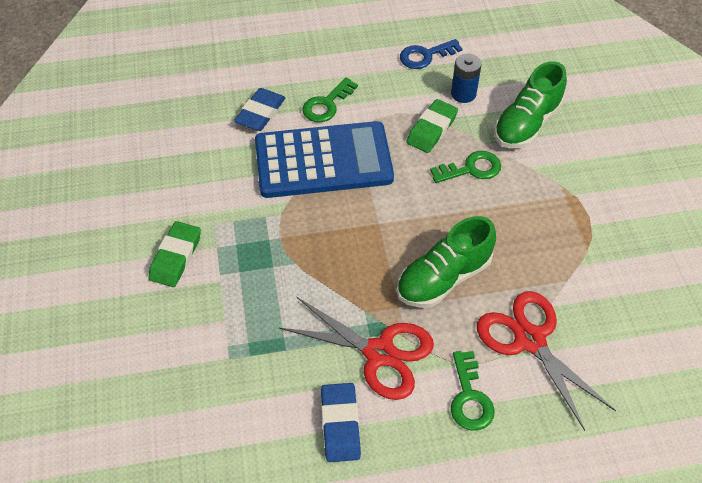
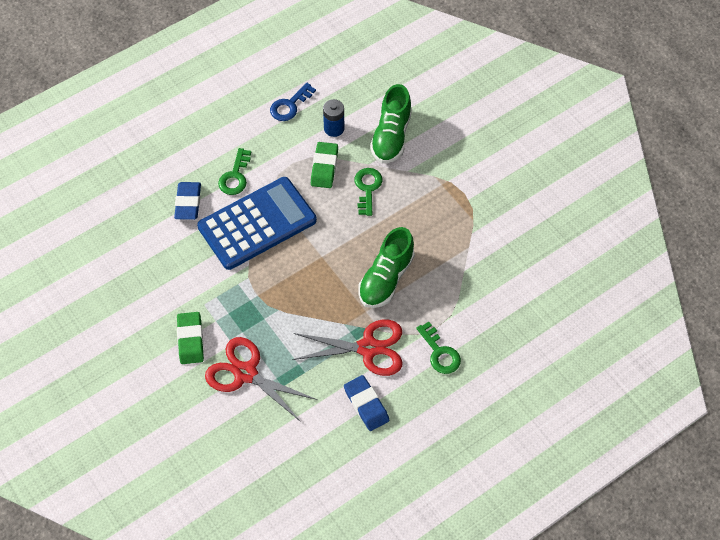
camera: 25 degrees left, 5 degrees up
green key [430,151,501,183] -> green key turned 45 degrees counterclockwise [354,168,383,216]
red scissors [477,291,616,431] -> red scissors moved to [205,337,317,422]

